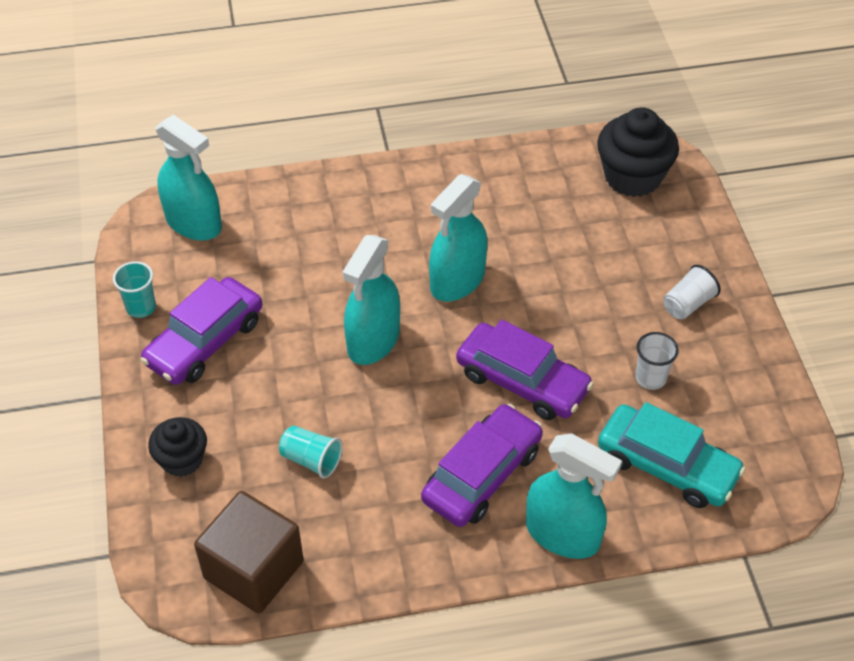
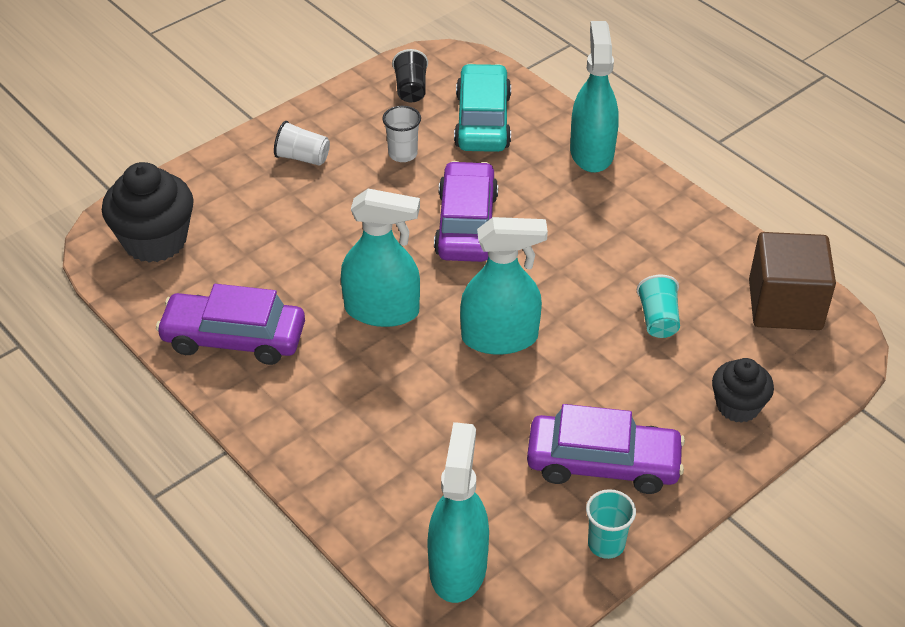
camera: 120 degrees left, 5 degrees down
purple car [421,404,543,527] -> purple car moved to [156,284,305,365]
none -> black cup [392,49,428,102]

